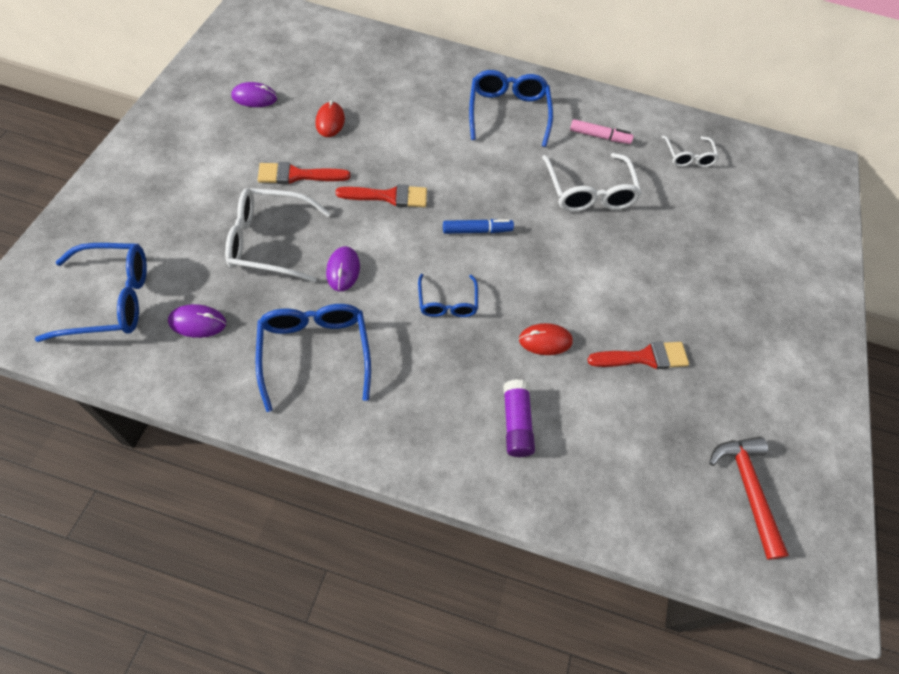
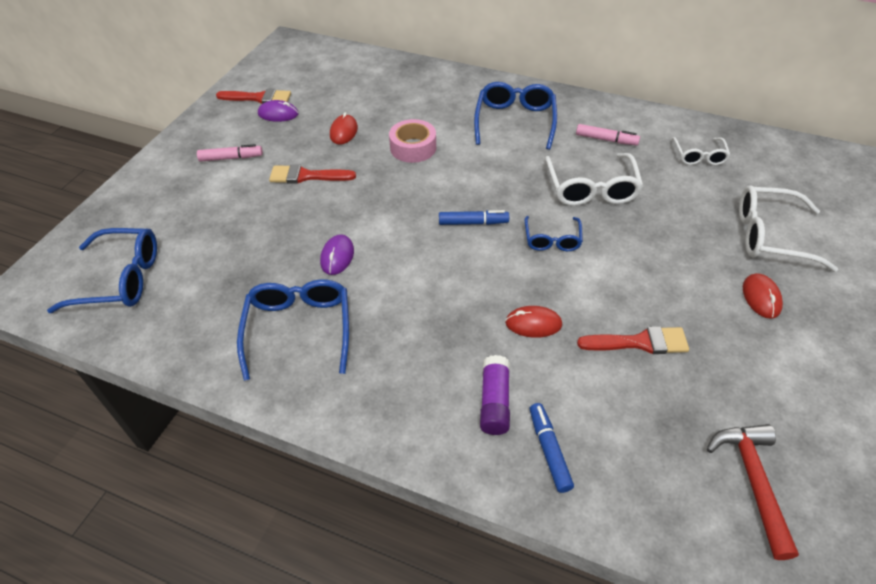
camera: 15 degrees right, 10 degrees down
purple mouse [168,304,226,338] -> none
white glasses [225,188,331,282] -> white glasses moved to [739,185,838,272]
red brush [336,184,427,207] -> red brush moved to [216,89,291,104]
blue glasses [418,274,478,317] -> blue glasses moved to [525,216,583,251]
none -> pink marker [197,144,263,162]
none -> pink tape [389,119,436,163]
none -> blue marker [529,403,574,493]
none -> red mouse [743,273,783,319]

